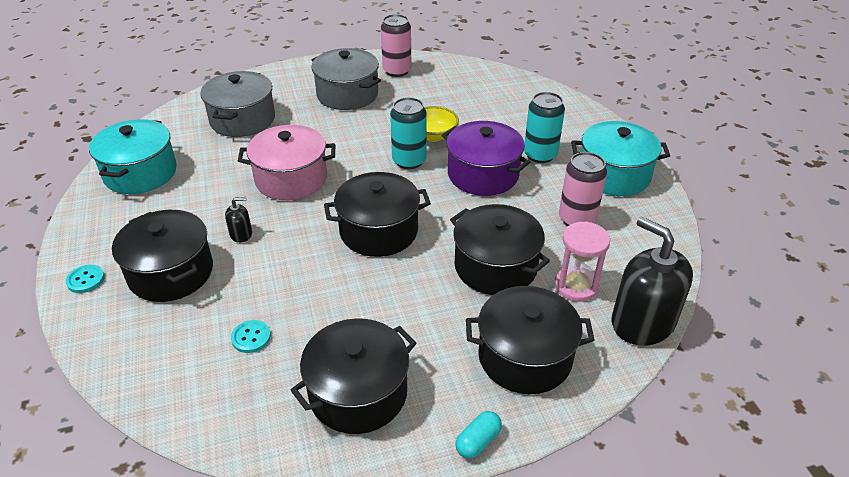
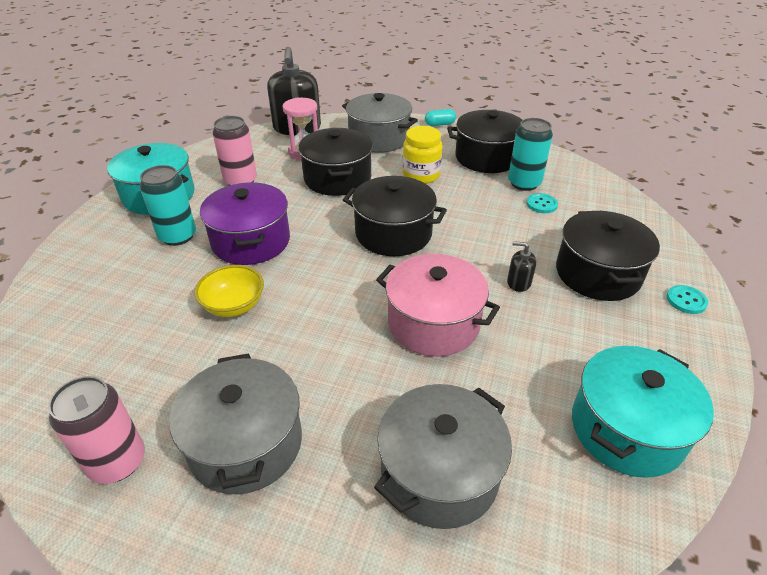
camera: 145 degrees left, 0 degrees up
turquoise can [390,97,427,169] -> turquoise can moved to [508,118,553,191]
black pot [466,286,595,394] -> grey pot [342,93,418,153]
none -> yellow jar [402,126,443,184]

